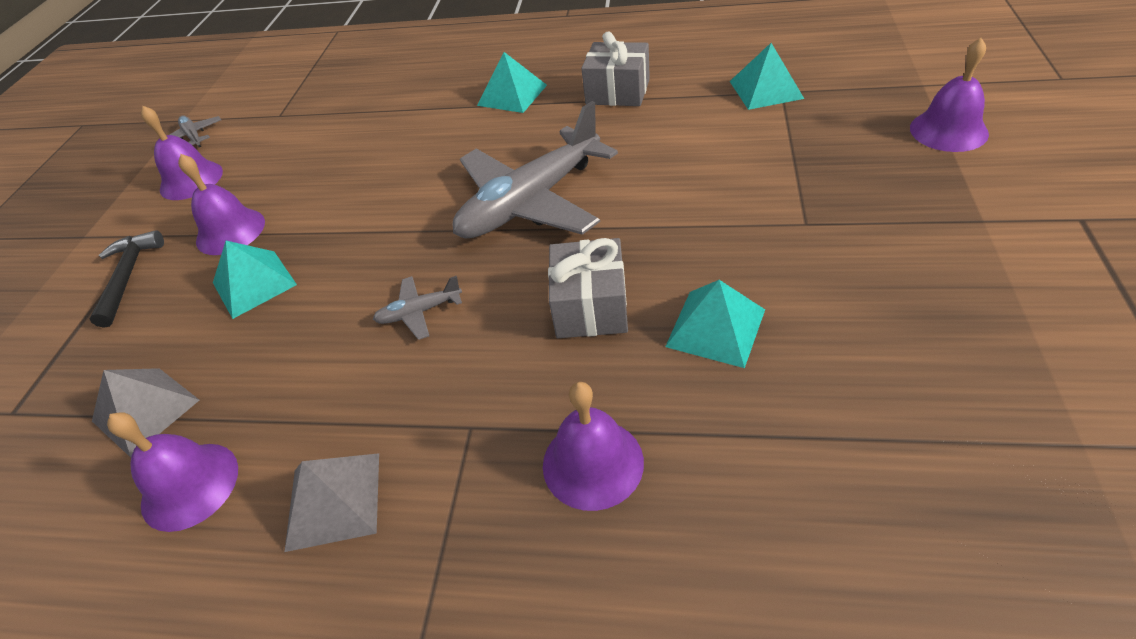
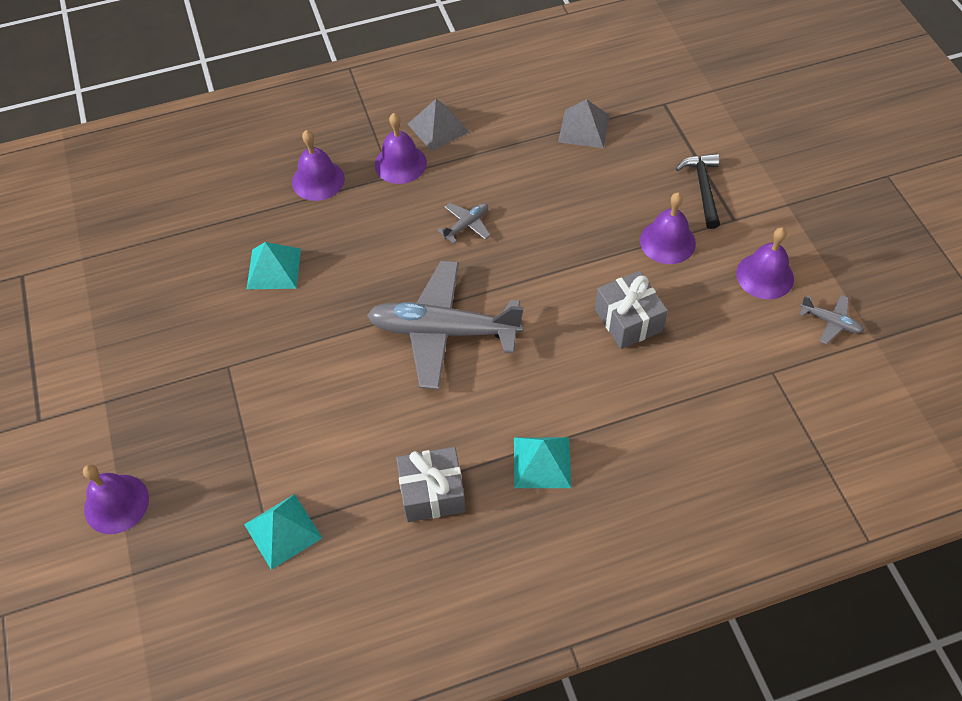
camera: 150 degrees right, 10 degrees up
black hammer [89,230,164,328] -> black hammer turned 150 degrees counterclockwise [676,154,720,229]
purple bell [107,413,238,532] -> purple bell moved to [375,113,427,184]
turquoise pyramid [213,241,297,319] -> none
grey plane [453,101,618,239] -> grey plane turned 105 degrees counterclockwise [367,261,524,390]
grey gift [548,238,628,338] -> grey gift moved to [595,271,668,349]

